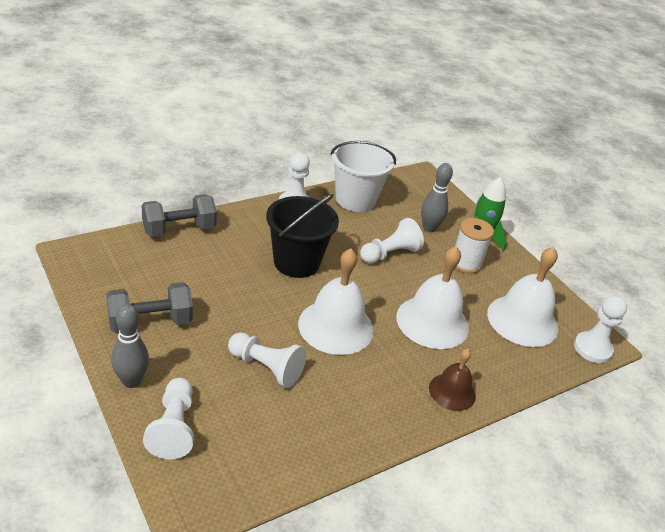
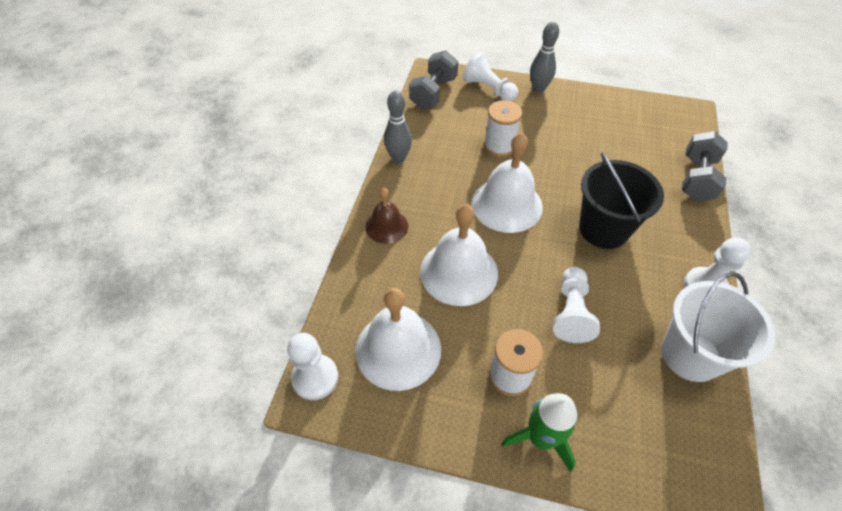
camera: 140 degrees right, 15 degrees up
grey dumbbell [106,282,193,333] -> grey dumbbell moved to [409,50,458,109]
white pawn [228,333,306,388] -> white spool [484,100,522,157]
grey bowling pin [421,163,453,232] -> grey bowling pin moved to [384,91,412,163]

